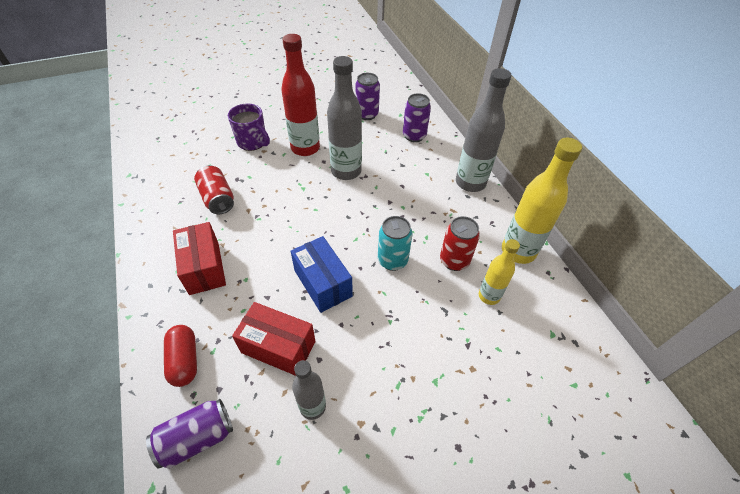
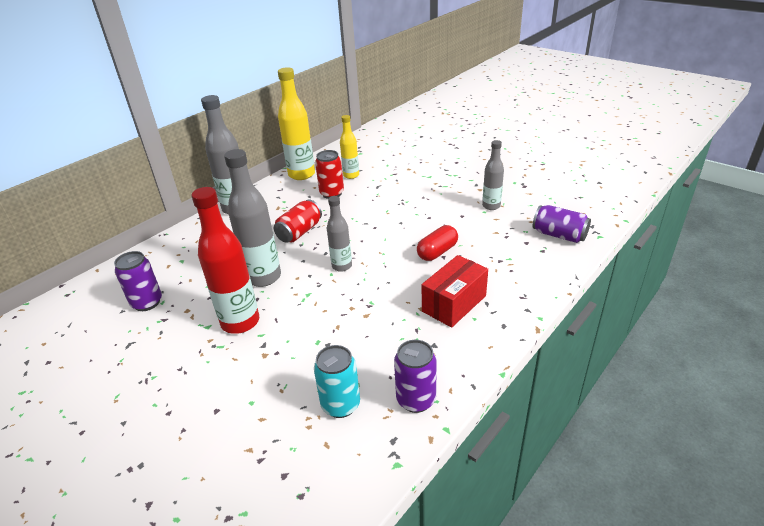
camera: 115 degrees left, 15 degrees down
red capsule [164,325,197,387] -> red capsule moved to [417,225,458,261]
red can [194,165,234,214] -> red can moved to [274,199,322,243]
purple mug [228,104,270,151] -> none
red box [232,302,316,376] -> none
blue box [291,236,353,313] -> none
turquoise can [378,216,413,271] -> turquoise can moved to [314,345,360,418]
purple can [403,93,431,142] -> purple can moved to [394,340,437,413]
none -> grey bottle [327,196,352,272]

